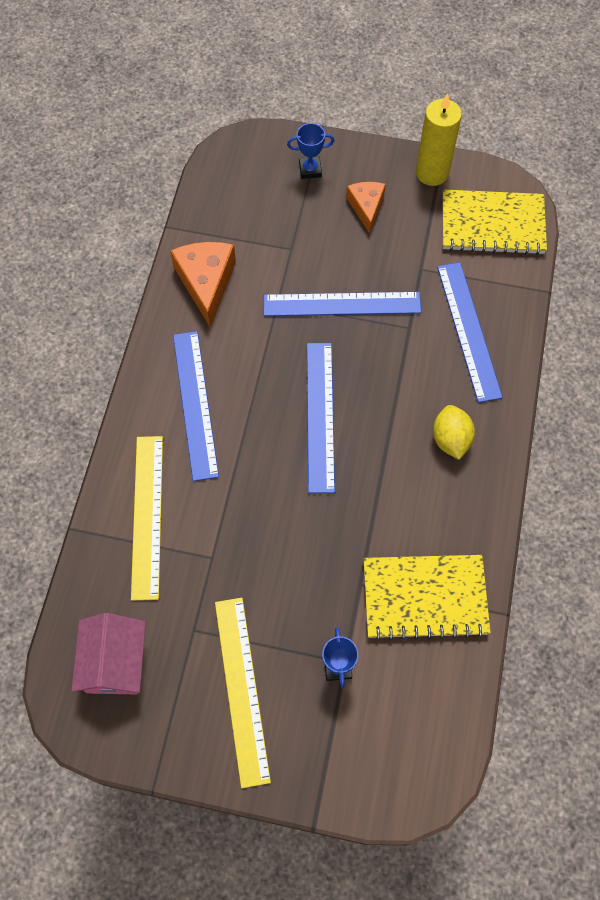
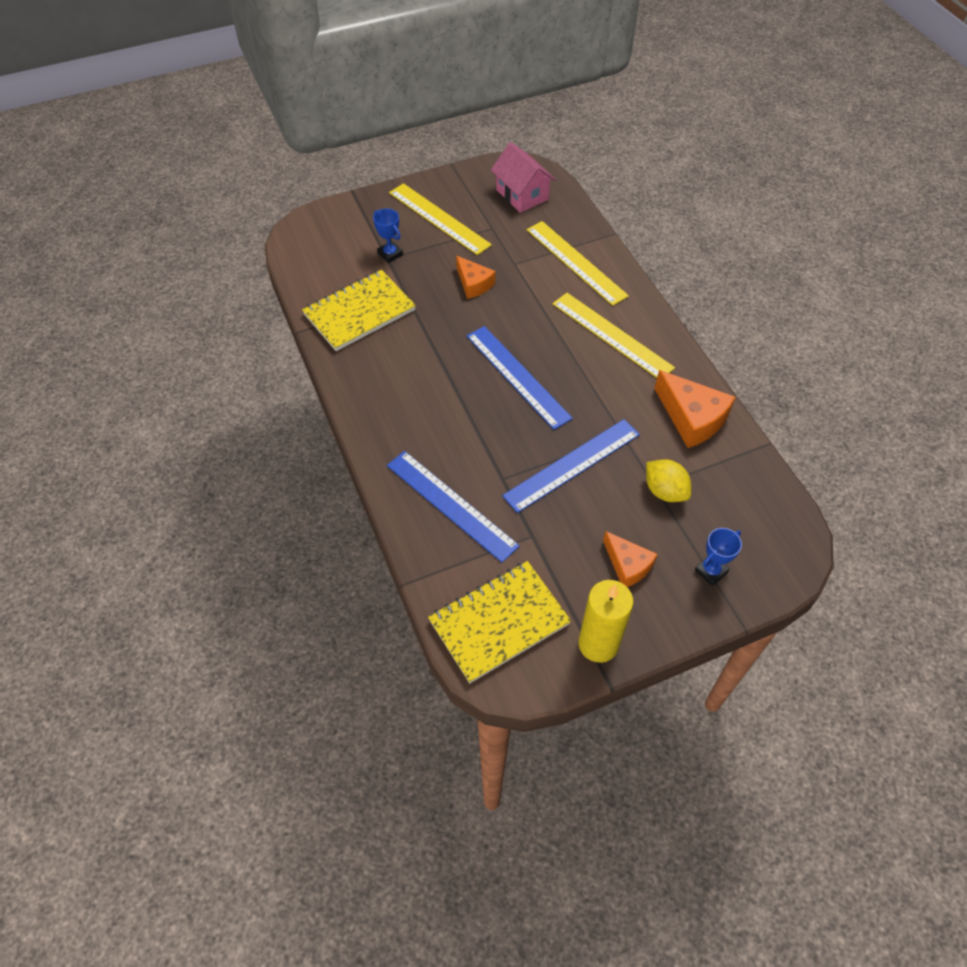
camera: 145 degrees right, 10 degrees down
blue ruler [173,331,219,481] -> yellow ruler [552,293,675,378]
yellow lemon [433,405,475,460] -> yellow lemon moved to [646,459,691,502]
none -> orange cheese [456,256,495,299]

